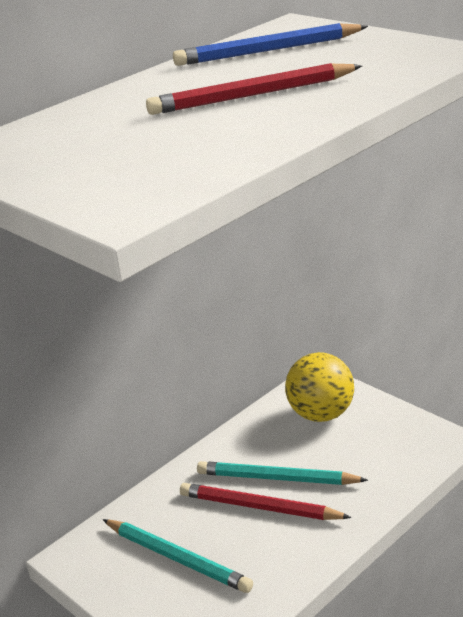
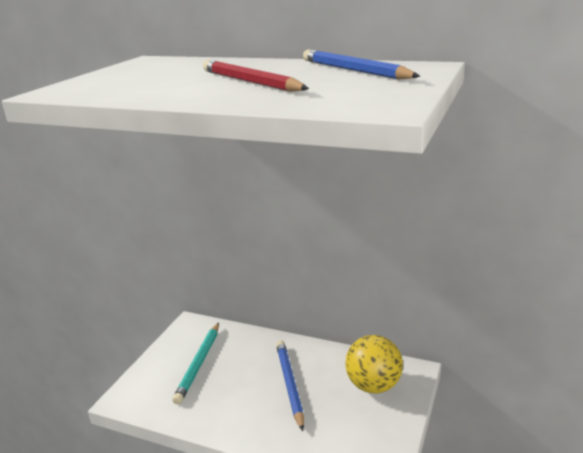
camera: 65 degrees right, 5 degrees down
red pencil [180,483,352,520] -> none
turquoise pencil [197,461,368,485] -> blue pencil [276,340,304,431]

